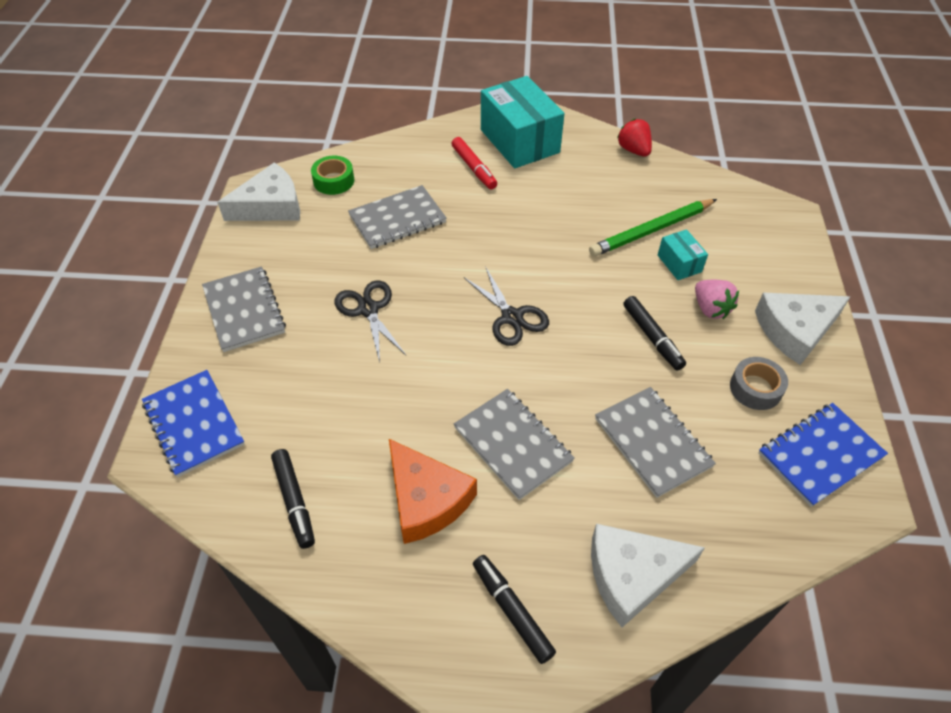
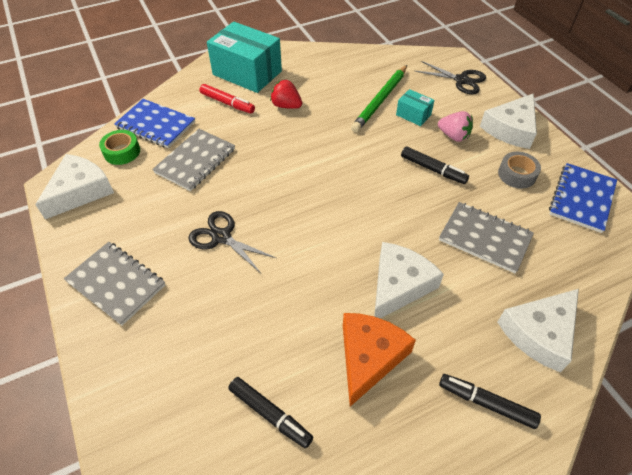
camera: 30 degrees left, 0 degrees up
blue notebook [142,370,245,477] -> blue notebook moved to [114,99,195,148]
orange cheese [389,439,477,544] -> orange cheese turned 90 degrees counterclockwise [343,313,416,406]
grey notebook [454,389,575,500] -> white cheese [374,242,444,319]
black scissors [464,266,549,346] -> black scissors moved to [415,61,486,94]
red strawberry [617,119,652,157] -> red strawberry moved to [270,80,302,109]

